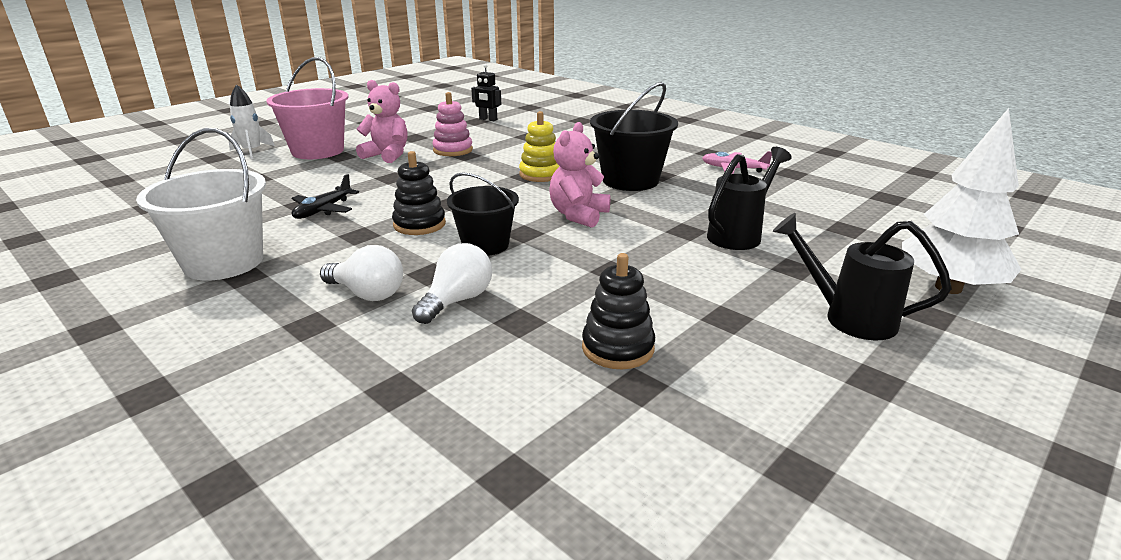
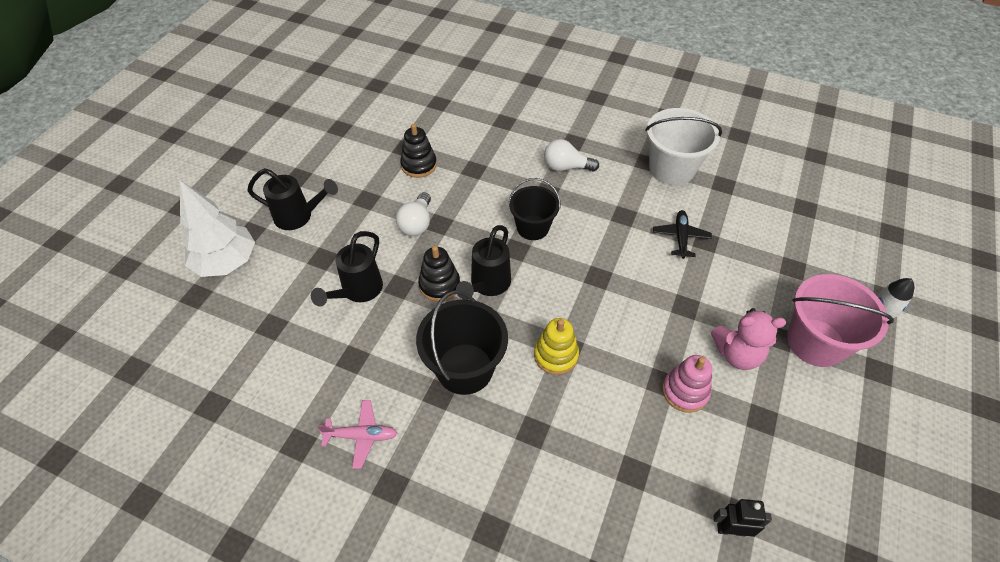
camera: 160 degrees right, 25 degrees up
black stacking toy [392,151,446,235] -> black stacking toy moved to [418,246,460,302]
white light bulb [412,243,492,324] -> white light bulb moved to [396,192,431,236]
pink teddy bear [549,122,611,228] -> black watering can [456,225,511,300]

